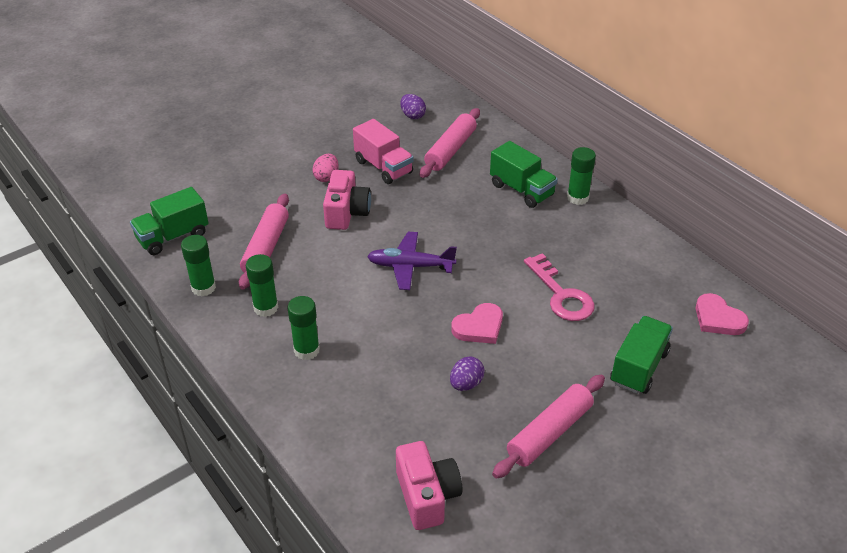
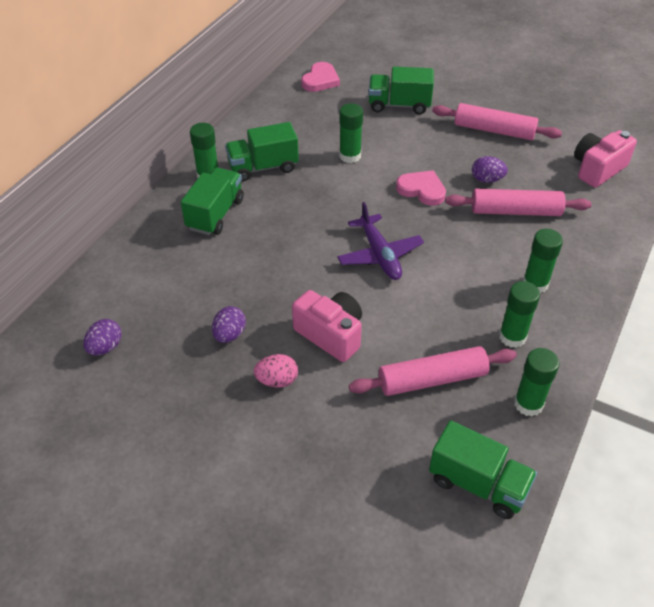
camera: 115 degrees left, 5 degrees up
pink camera [323,170,371,230] -> pink camera turned 60 degrees clockwise [292,290,362,362]
pink truck [353,119,413,184] -> purple egg [212,306,246,343]
pink rolling pin [420,108,480,178] -> pink rolling pin moved to [445,189,592,216]
pink key [524,253,595,321] -> green glue stick [339,103,363,163]
none -> green truck [225,122,299,181]

